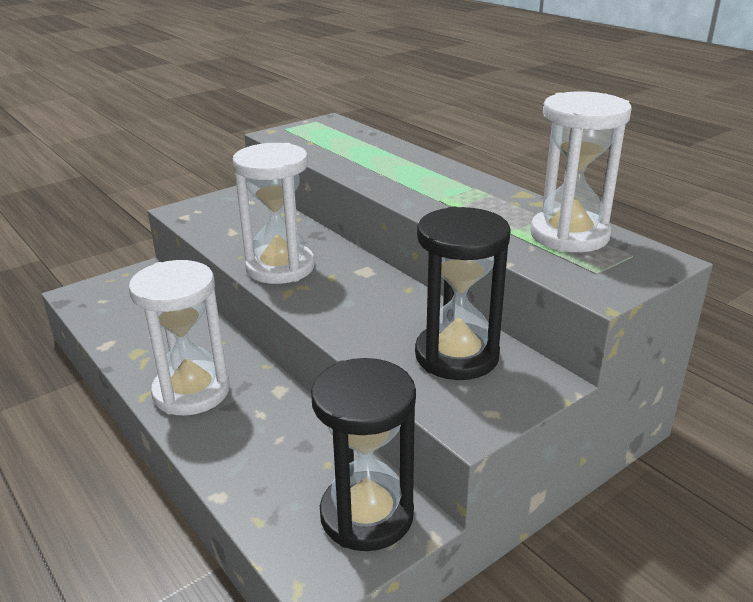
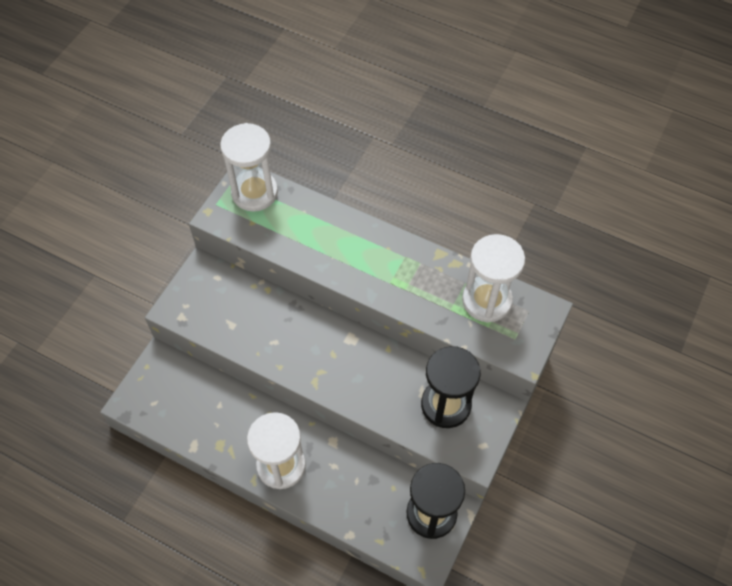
camera: 25 degrees left, 30 degrees up
white hourglass [233,143,315,284] -> white hourglass moved to [220,123,278,212]

